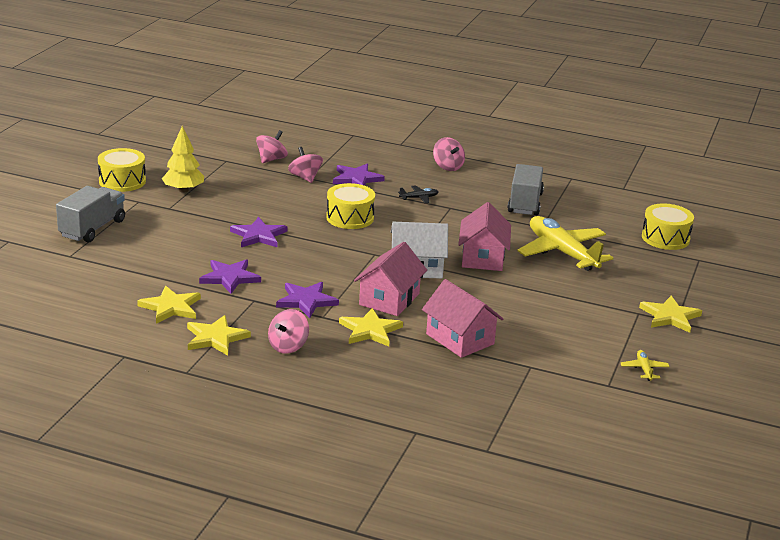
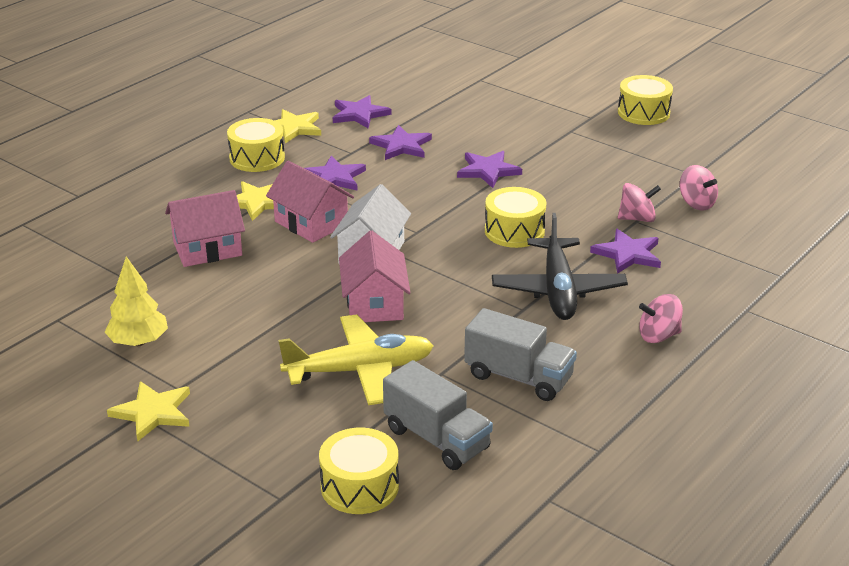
camera: 110 degrees right, 5 degrees up
grey truck [56,186,125,243] -> grey truck moved to [383,360,493,470]
yellow star [137,286,201,324] -> purple star [333,95,391,128]
yellow tree [162,126,204,193] -> yellow tree moved to [105,256,168,346]
pink spinning top [268,309,309,354] -> yellow drum [227,118,285,172]
black plane [398,185,438,203] -> black plane [492,213,628,320], size x2.44
pink house [458,202,511,271] -> pink house turned 60 degrees clockwise [339,231,411,322]
yellow plane [621,350,670,381] -> none

